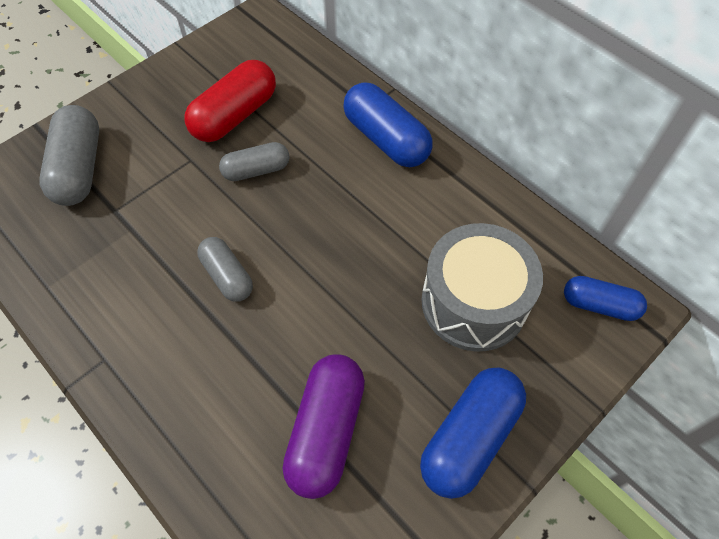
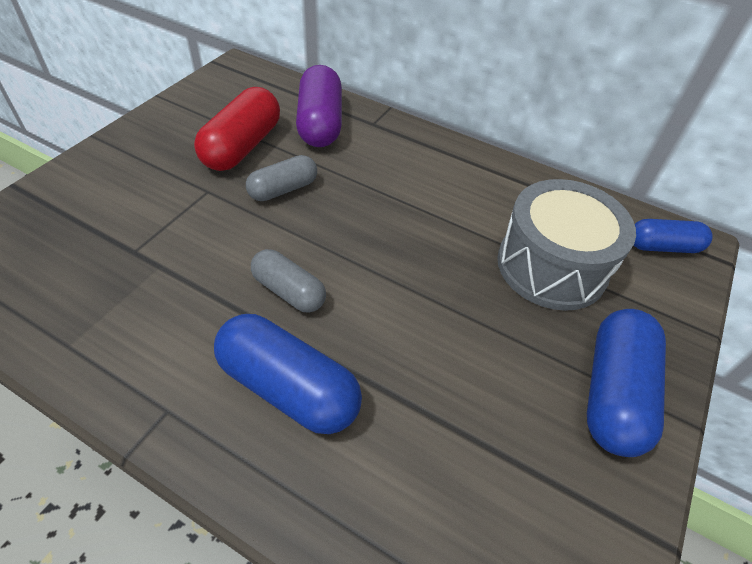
camera: 20 degrees left, 10 degrees down
grey capsule [39,105,99,206] -> none
purple capsule [283,354,365,499] -> purple capsule moved to [296,65,342,147]
blue capsule [343,82,433,167] -> blue capsule moved to [214,314,362,434]

